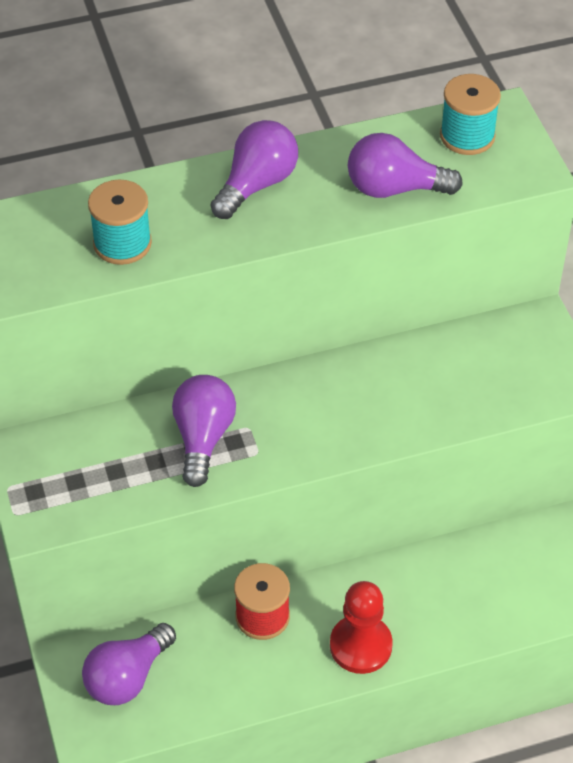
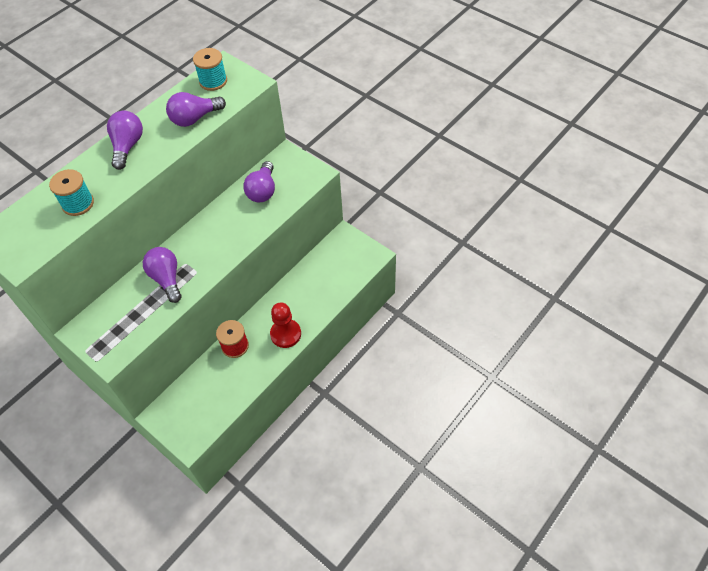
camera: 30 degrees left, 5 degrees up
purple light bulb [82,623,176,705] -> purple light bulb moved to [243,161,275,202]

